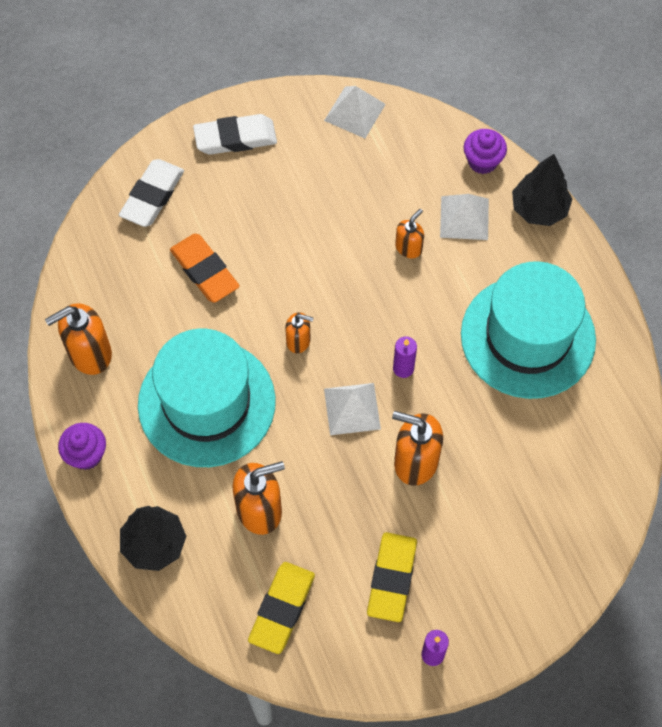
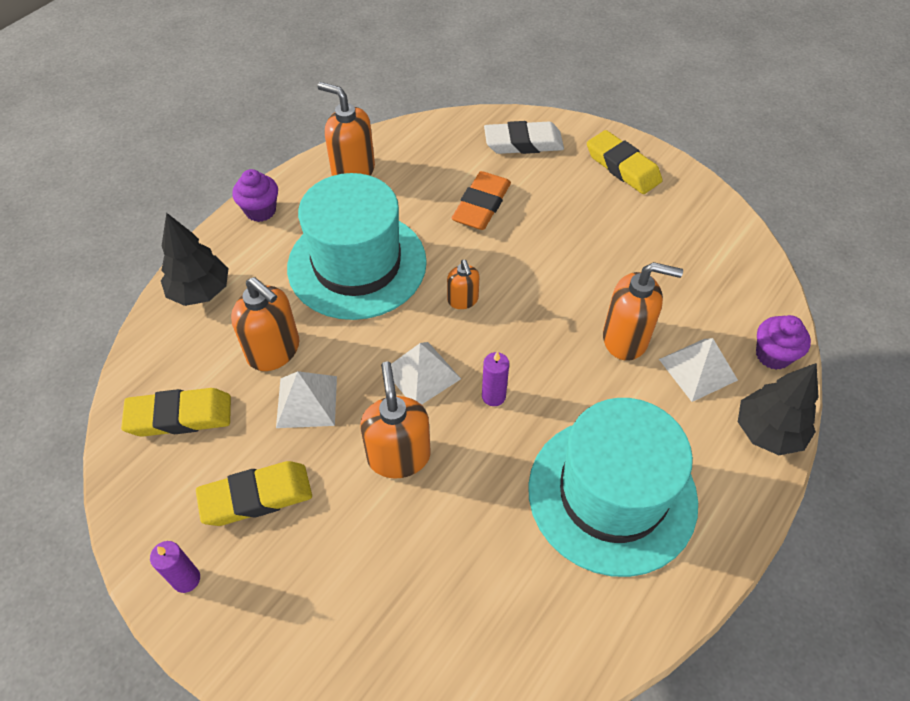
camera: 60 degrees right, 10 degrees down
white eraser [193,114,277,155] -> yellow eraser [587,130,663,194]
white pyramid [324,86,386,138] -> white pyramid moved to [276,371,337,428]
orange soap dispenser [395,209,424,258] -> orange soap dispenser [603,262,683,361], size x1.76

